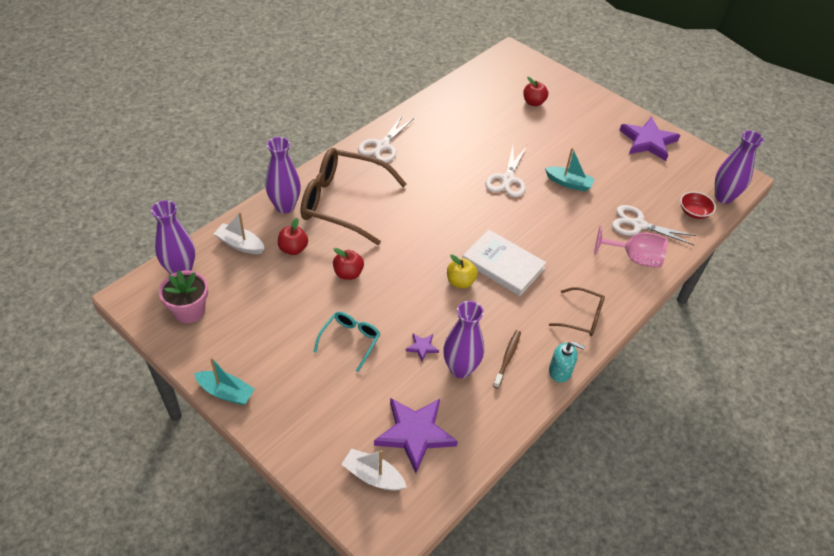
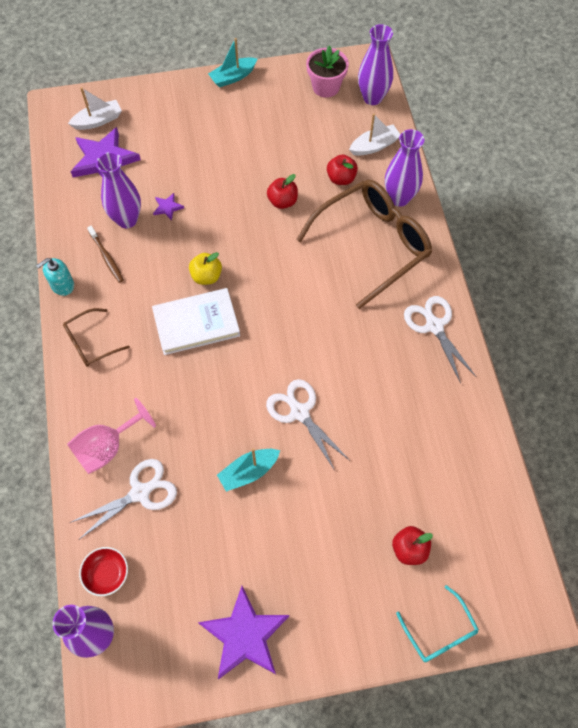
camera: 130 degrees right, 15 degrees up
turquoise glasses [314,312,380,372] -> turquoise glasses moved to [396,585,479,662]

